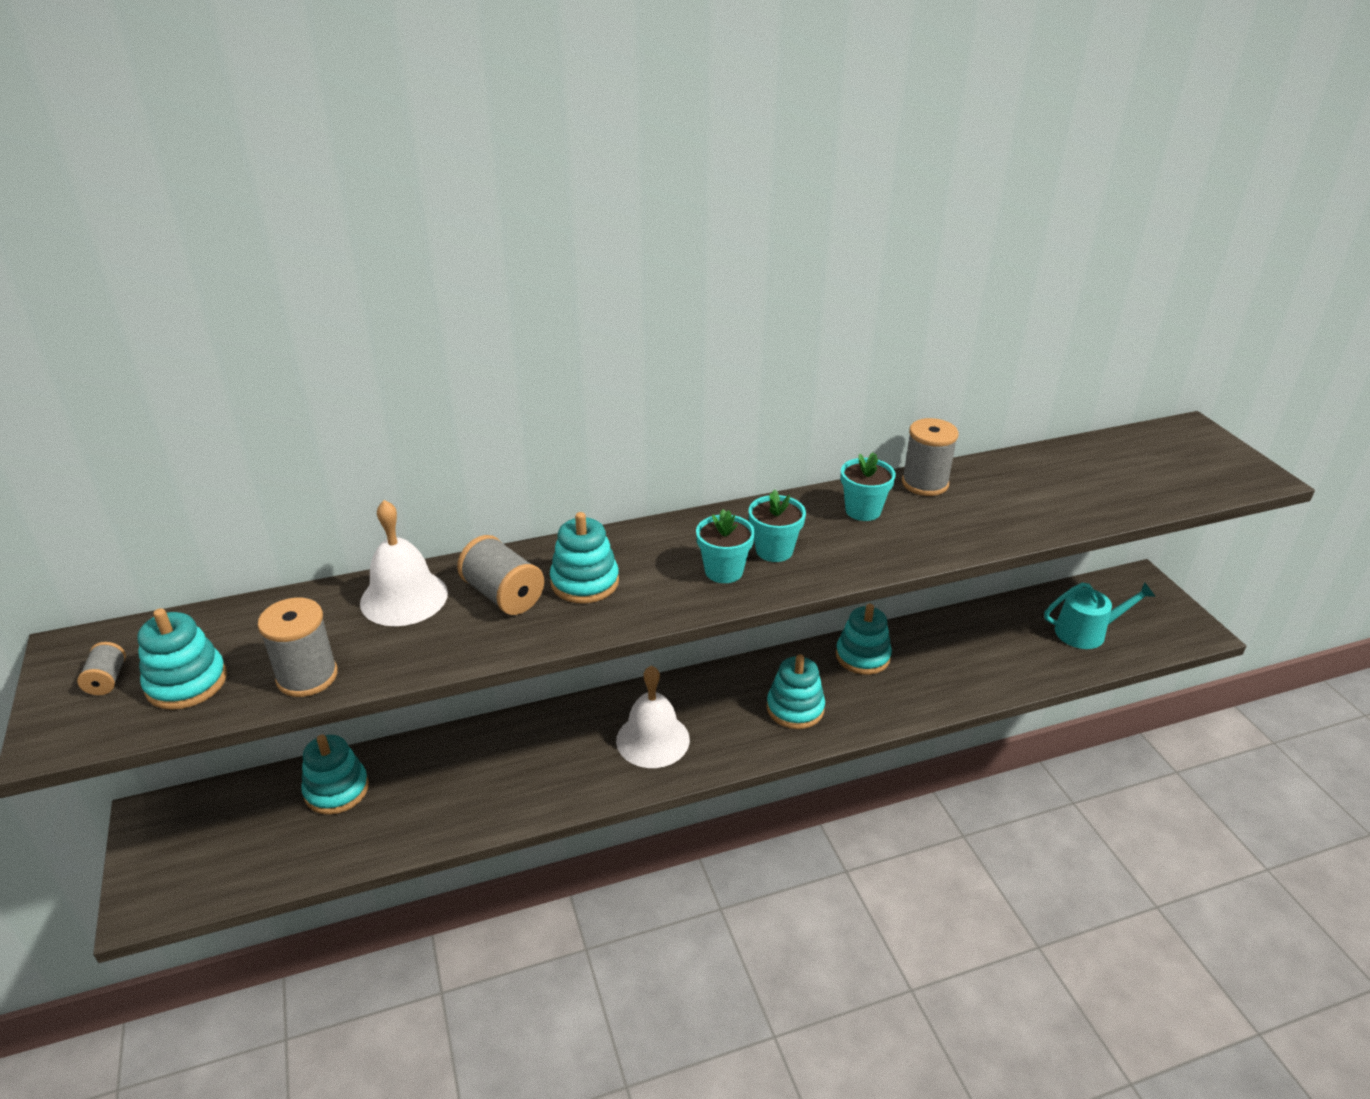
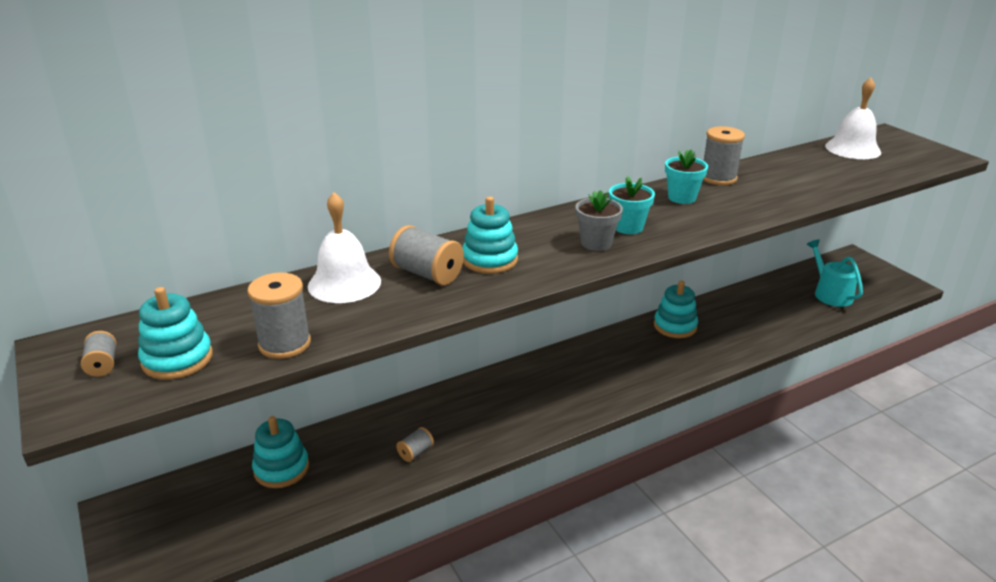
camera: 10 degrees left, 5 degrees down
white bell [616,665,690,768] -> white bell moved to [825,78,881,159]
turquoise flower pot [696,509,755,583] -> grey flower pot [575,190,623,251]
turquoise stacking toy [767,654,825,729] -> none
turquoise watering can [1044,582,1156,649] -> turquoise watering can turned 90 degrees counterclockwise [807,239,863,307]
none -> grey spool [396,427,434,462]

